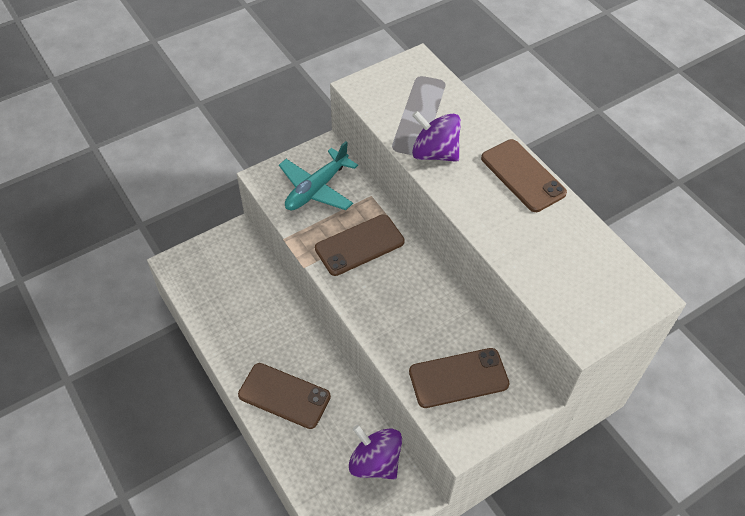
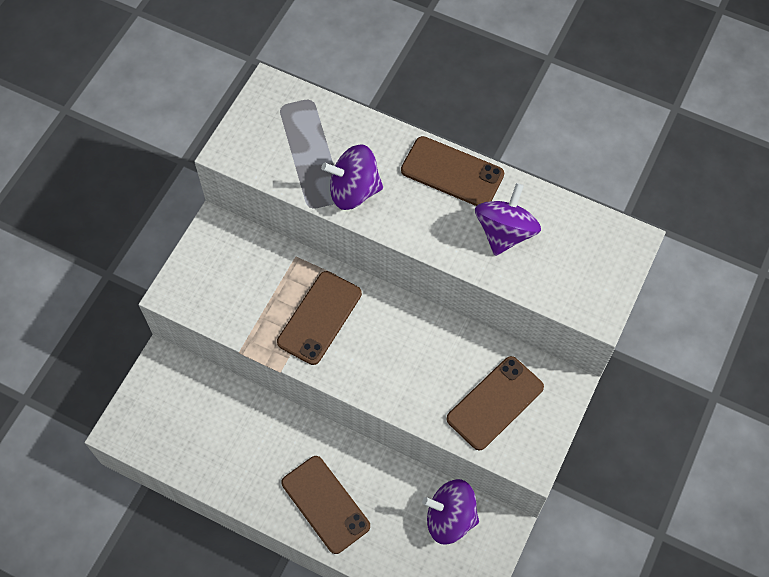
camera: 30 degrees left, 10 degrees up
brown phone [238,363,331,429] -> brown phone turned 60 degrees clockwise [281,456,370,554]
turquoise plane [279,141,358,210] -> none
none -> purple spinning top [475,183,541,256]

